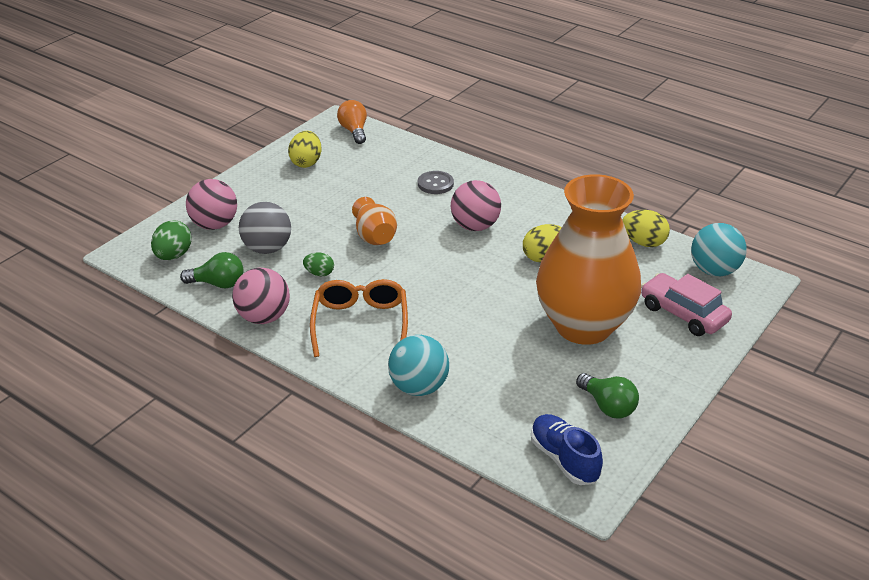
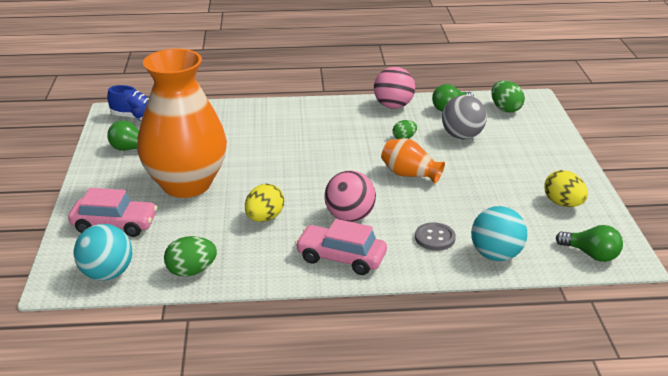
camera: 140 degrees right, 5 degrees down
pink ball [186,179,237,230] -> none
orange glasses [310,279,408,357] -> none
orange light bulb [337,100,367,144] -> green light bulb [556,225,623,262]
turquoise ball [388,335,449,396] -> turquoise ball moved to [471,206,527,261]
yellow egg [622,210,670,247] -> green egg [164,236,217,277]
none -> pink car [295,219,387,275]

